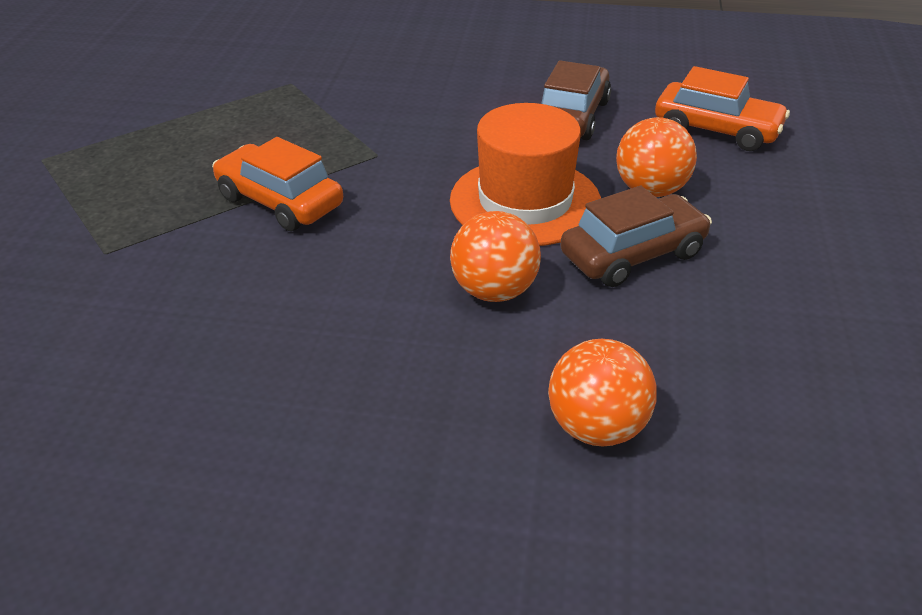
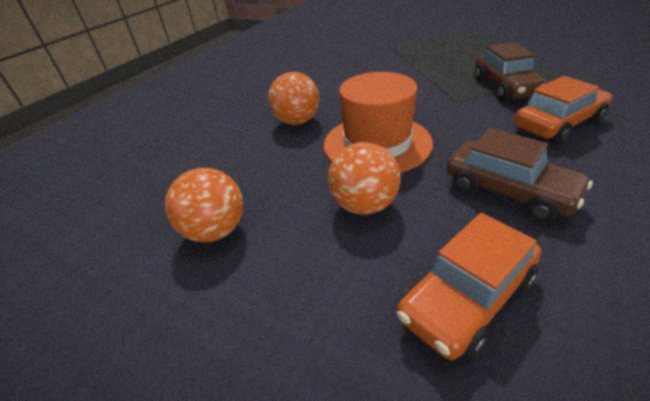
camera: 115 degrees right, 0 degrees up
orange car [212,137,343,231] -> orange car moved to [514,76,612,144]
orange ball [548,339,657,446] -> orange ball moved to [165,168,243,242]
brown car [560,186,712,287] -> brown car moved to [474,42,548,101]

